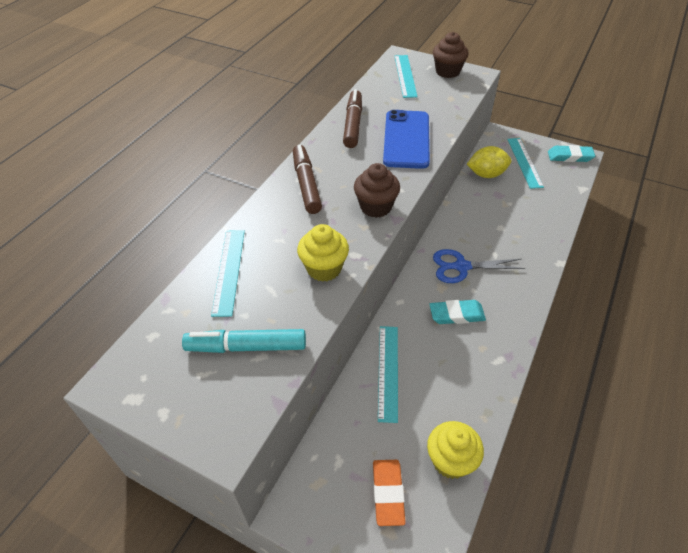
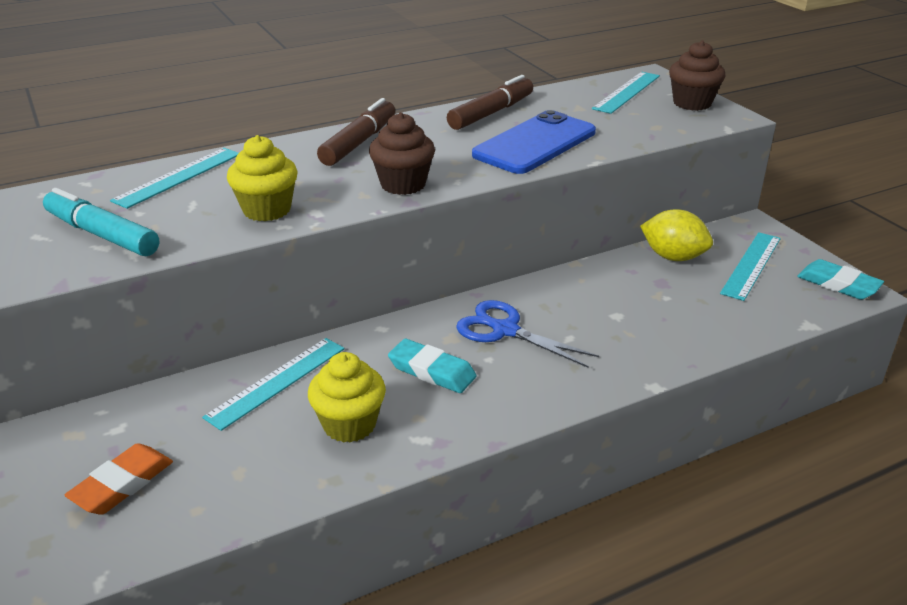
camera: 35 degrees right, 15 degrees down
yellow cupcake [427,421,484,479] -> yellow cupcake moved to [308,352,386,443]

